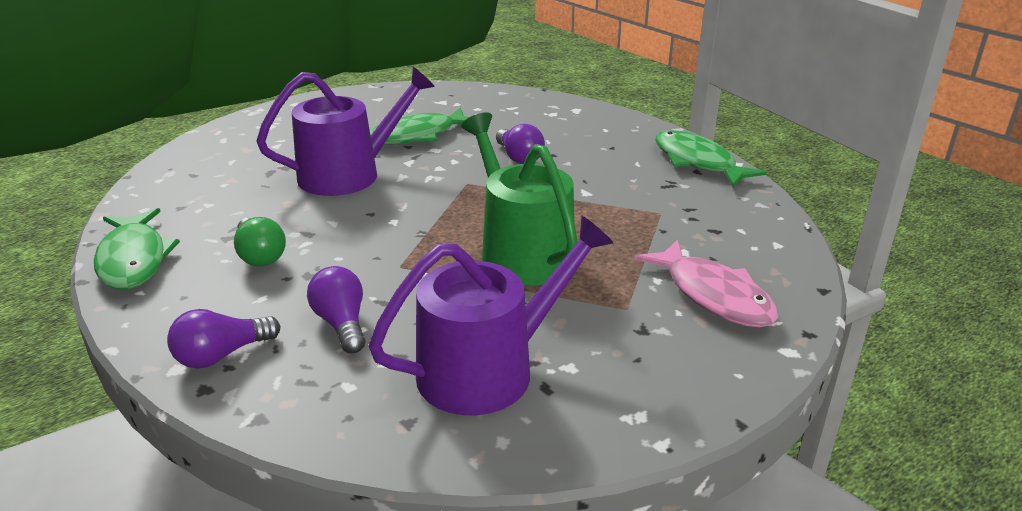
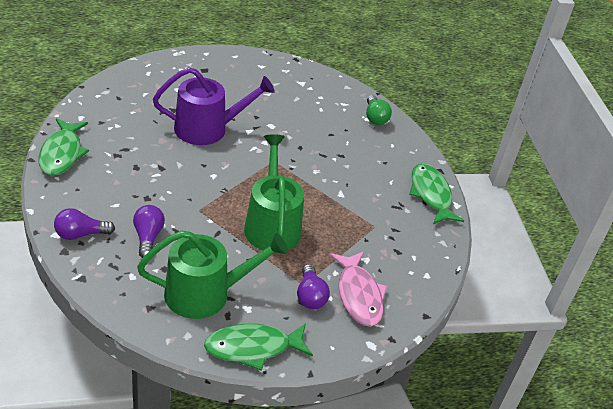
camera: 15 degrees right, 10 degrees up
green light bulb [234,217,286,267] -> green light bulb moved to [366,95,392,125]
purple watering can [368,215,613,415] -> green watering can [137,230,288,319]
green fish [370,107,469,145] -> green fish moved to [204,323,313,371]
purple light bulb [496,124,545,164] -> purple light bulb moved to [297,264,330,309]

